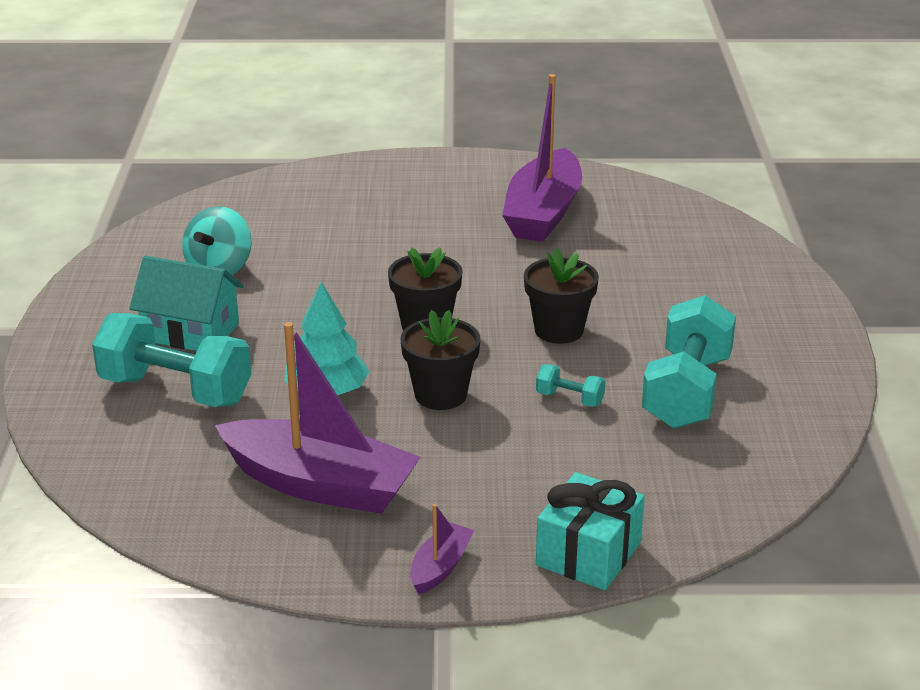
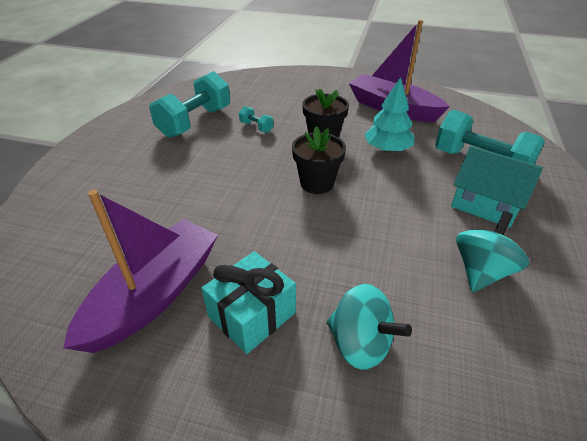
camera: 165 degrees left, 10 degrees up
purple boat [410,504,474,594] -> none
black flower pot [524,248,599,344] -> none
turquoise gift [536,472,645,590] -> turquoise gift moved to [201,251,296,354]
none -> turquoise spinning top [327,284,412,370]

